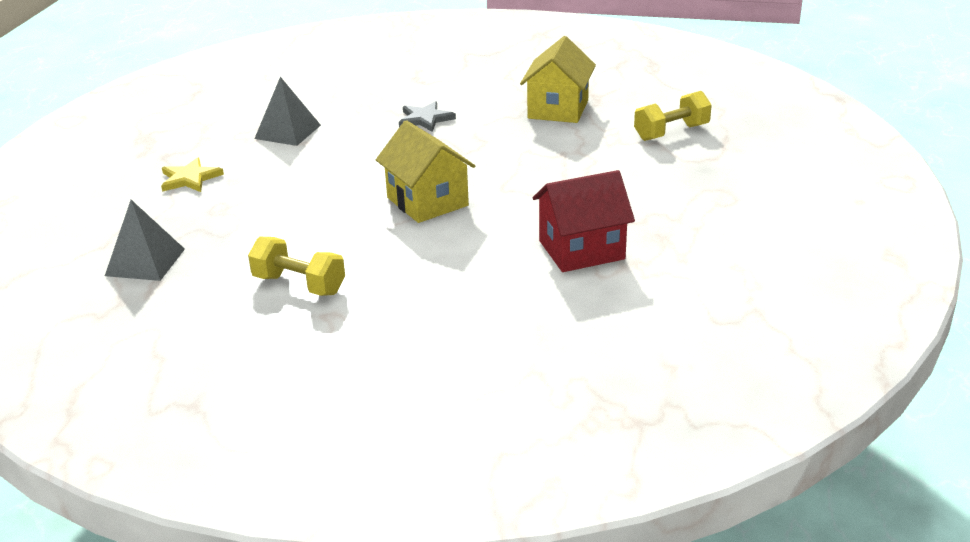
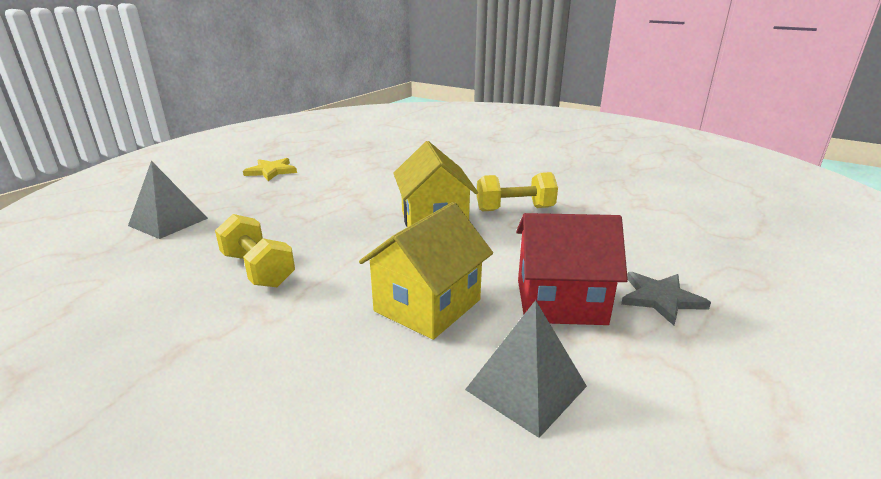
camera: 20 degrees right, 5 degrees down
grey pyramid [254,77,321,146] -> grey pyramid moved to [465,300,587,438]
grey star [399,101,456,132] -> grey star moved to [621,272,711,326]
yellow house [520,36,596,123] -> yellow house moved to [359,202,493,340]
yellow dumbbell [634,91,712,141] -> yellow dumbbell moved to [477,172,558,211]

